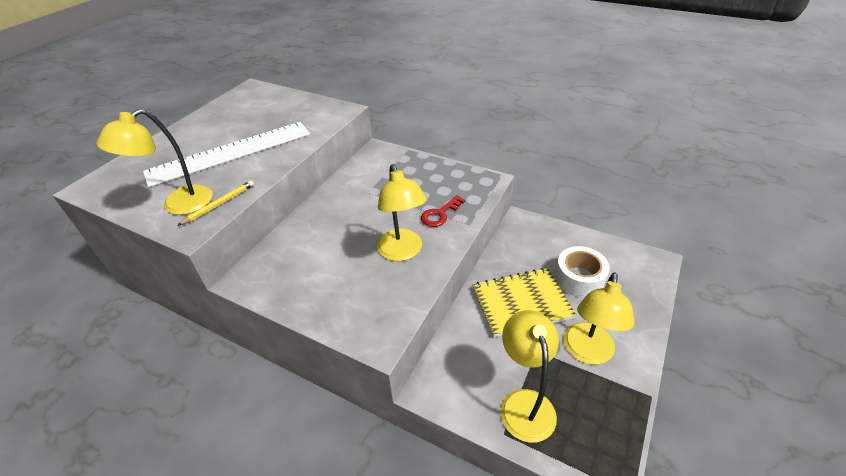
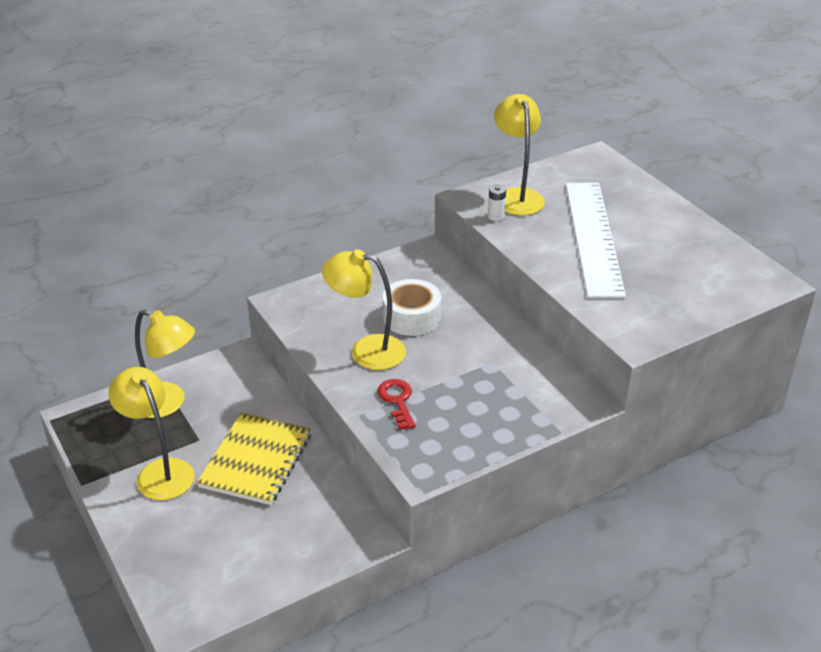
camera: 120 degrees right, 5 degrees down
yellow pencil [177,180,254,226] -> white battery [488,185,506,221]
white tape [554,246,610,298] -> white tape moved to [383,279,441,336]

